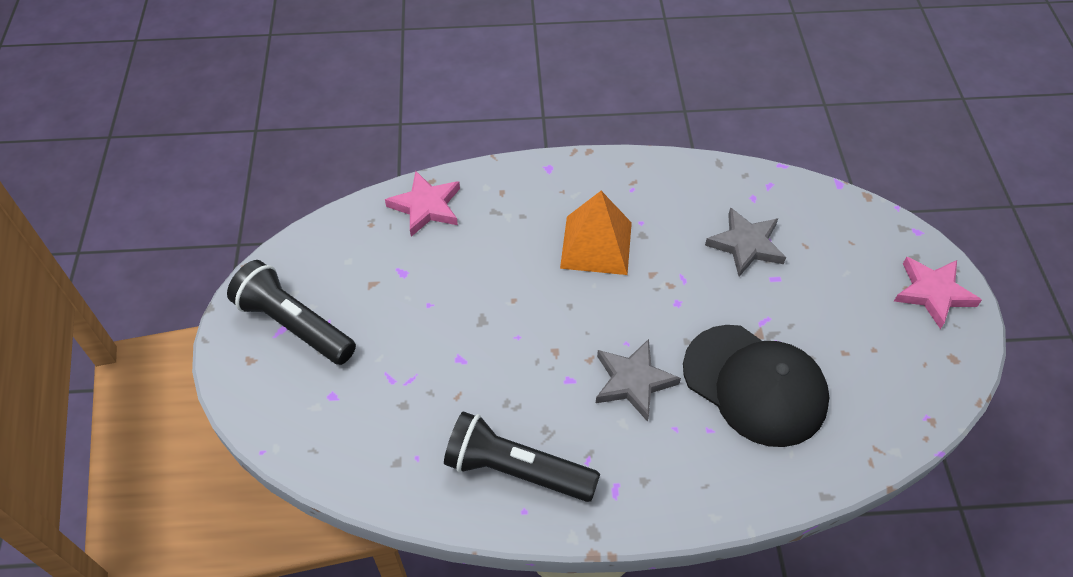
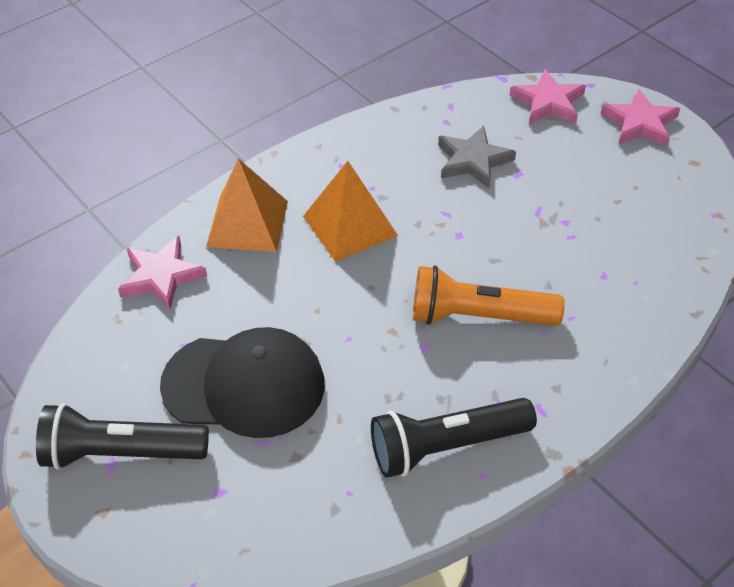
camera: 35 degrees left, 5 degrees down
grey star [596,339,681,422] -> orange flashlight [413,265,565,326]
black cap [683,325,829,447] -> black cap moved to [160,327,325,438]
none -> orange pyramid [206,158,288,252]
none -> pink star [509,69,586,124]

